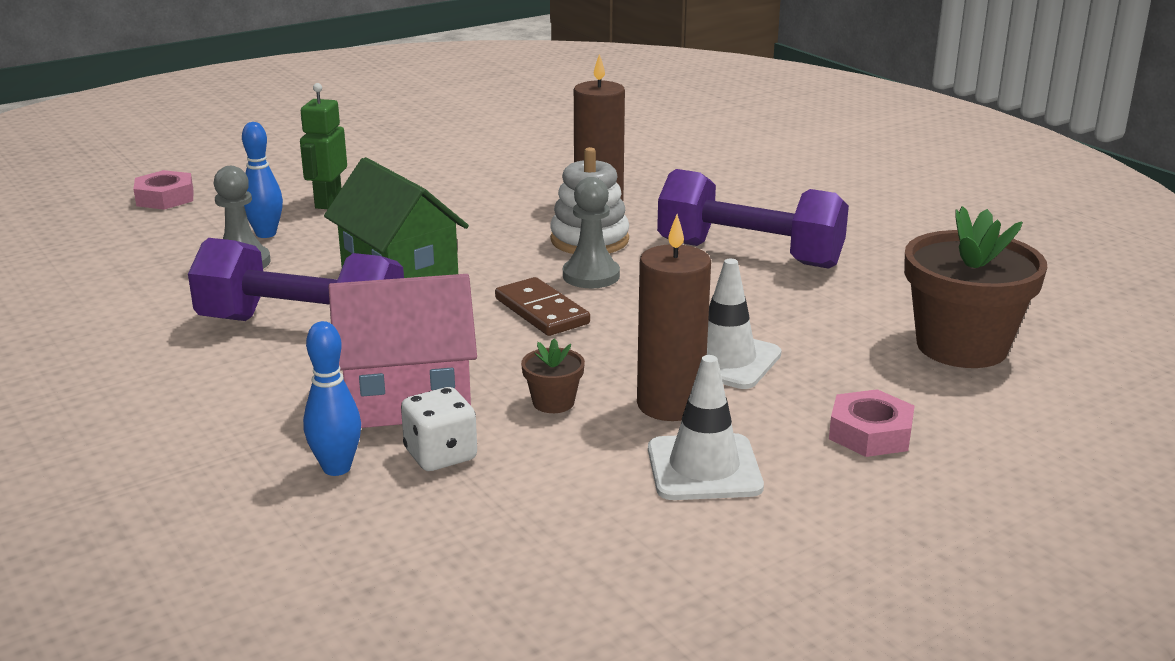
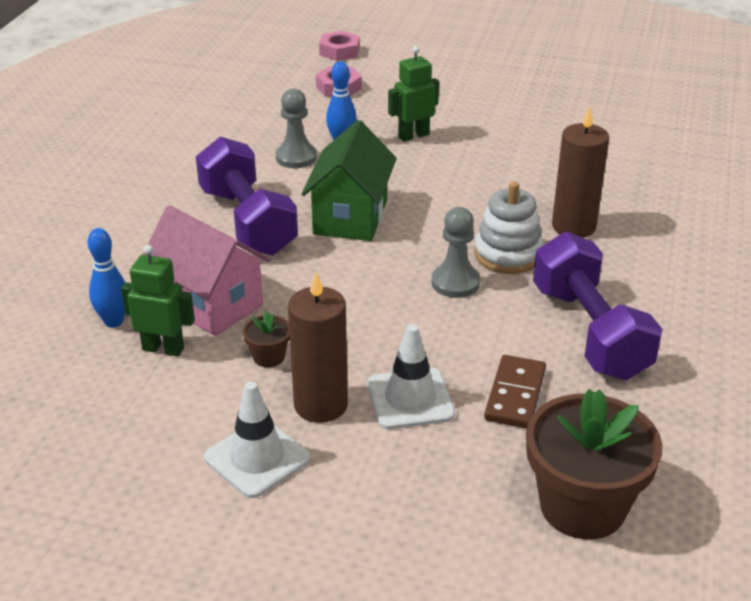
camera: 50 degrees right, 10 degrees up
white dice [401,387,477,471] -> green robot [121,245,195,357]
brown domino [495,277,590,336] -> brown domino moved to [484,355,546,428]
pink nut [829,389,915,457] -> pink nut moved to [319,31,360,61]

